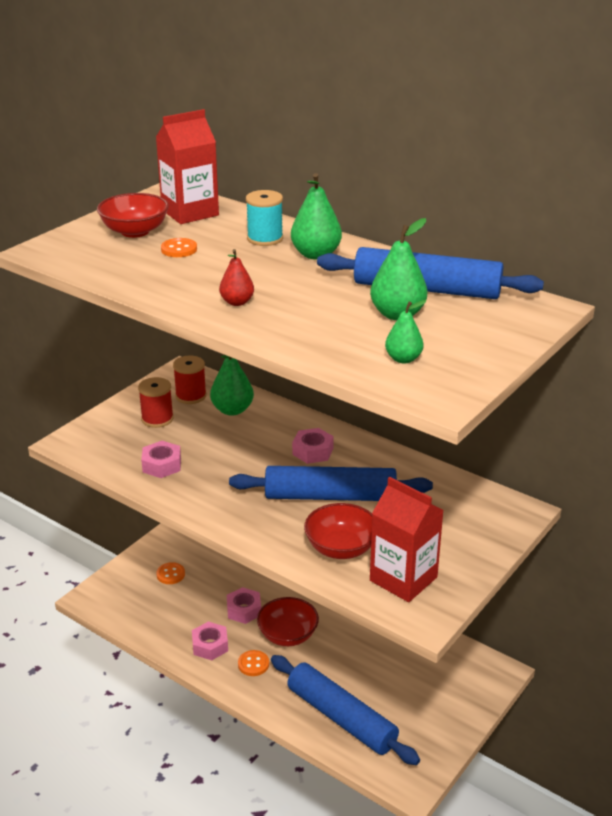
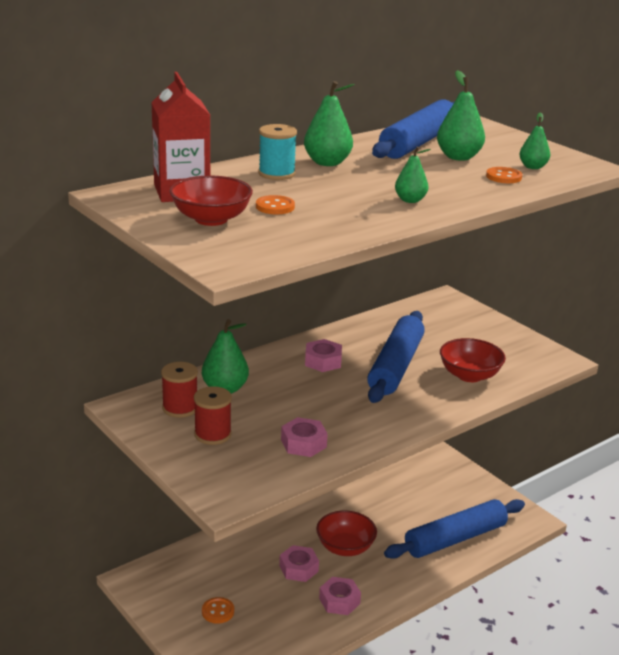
camera: 75 degrees left, 5 degrees down
red pear [219,249,254,306] -> green pear [395,146,431,203]
orange button [238,650,269,676] -> orange button moved to [486,167,522,183]
red carton [370,477,444,602] -> none

